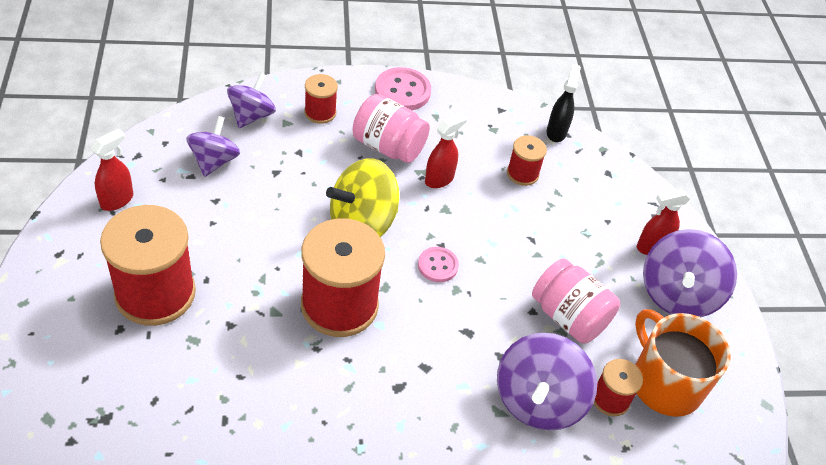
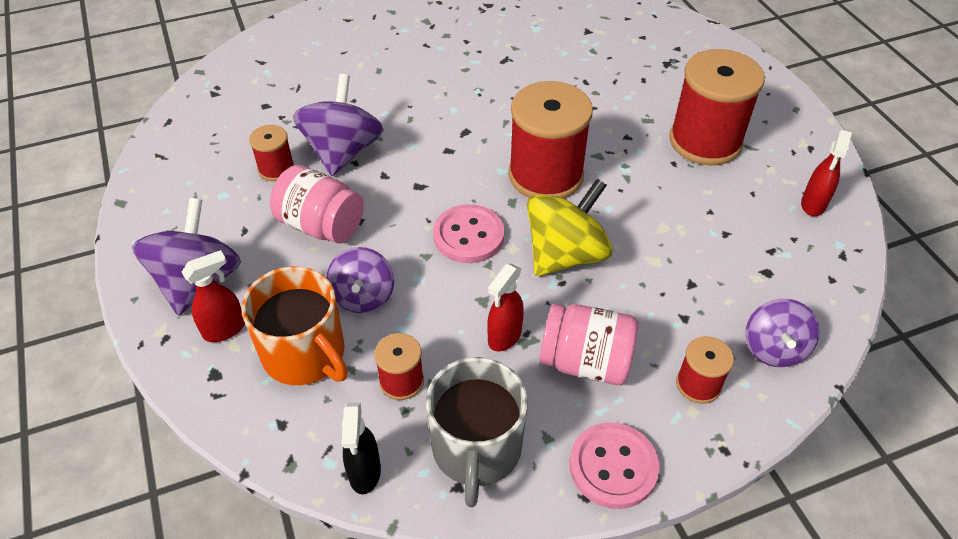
camera: 170 degrees right, 0 degrees up
purple spinning top [186,116,240,177] -> purple spinning top moved to [327,247,394,313]
pink button [418,247,459,282] -> pink button [433,204,504,263], size x1.60
orange mug [635,309,731,417] -> orange mug moved to [241,266,348,385]
none -> grey mug [426,357,528,507]

